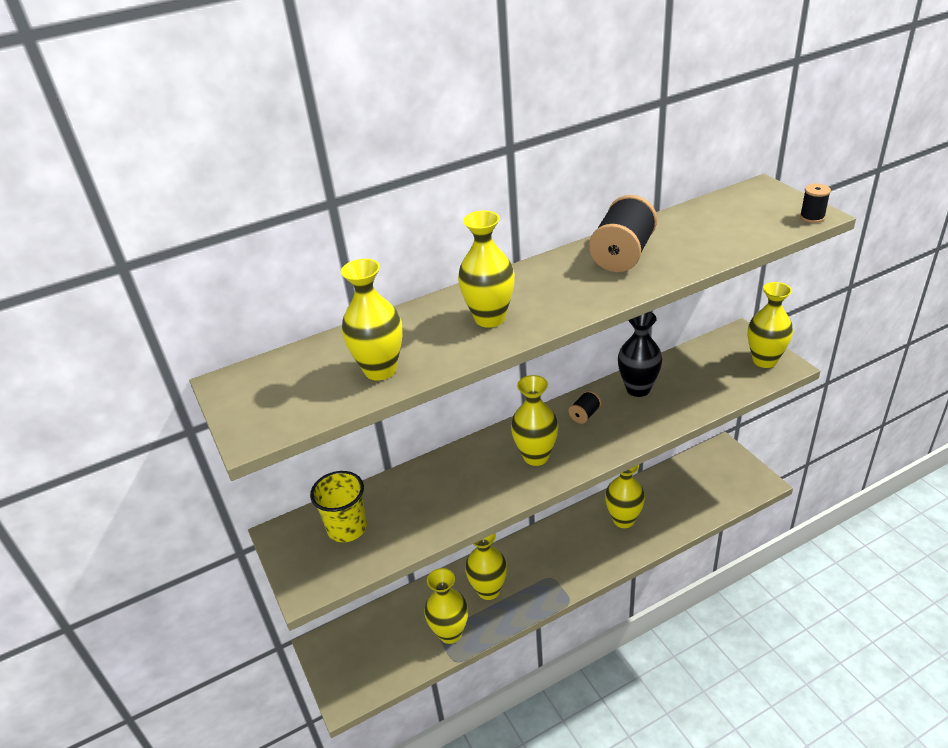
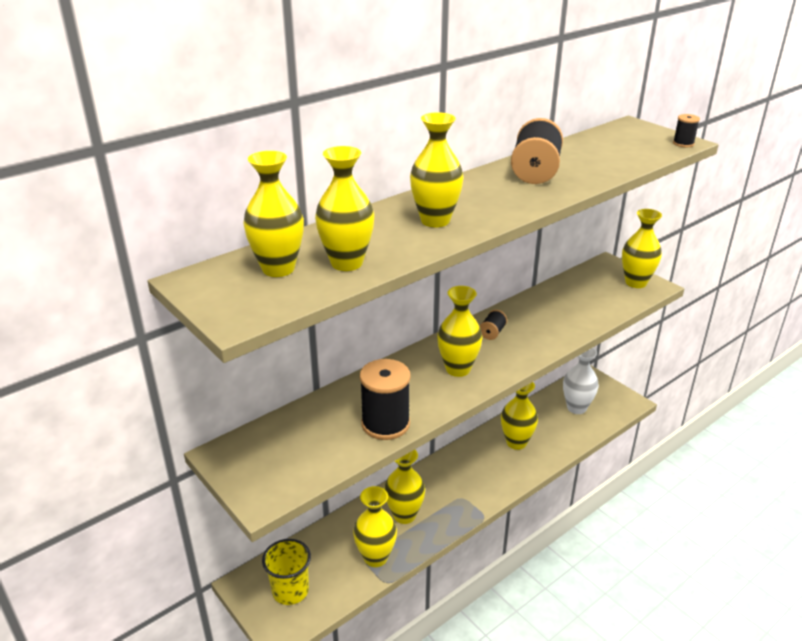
camera: 15 degrees left, 5 degrees down
yellow cup [310,471,367,542] -> yellow cup moved to [262,539,311,605]
black vase [618,312,662,397] -> none
none -> yellow vase [243,151,304,277]
none -> black spool [360,359,411,440]
none -> white vase [563,348,599,414]

